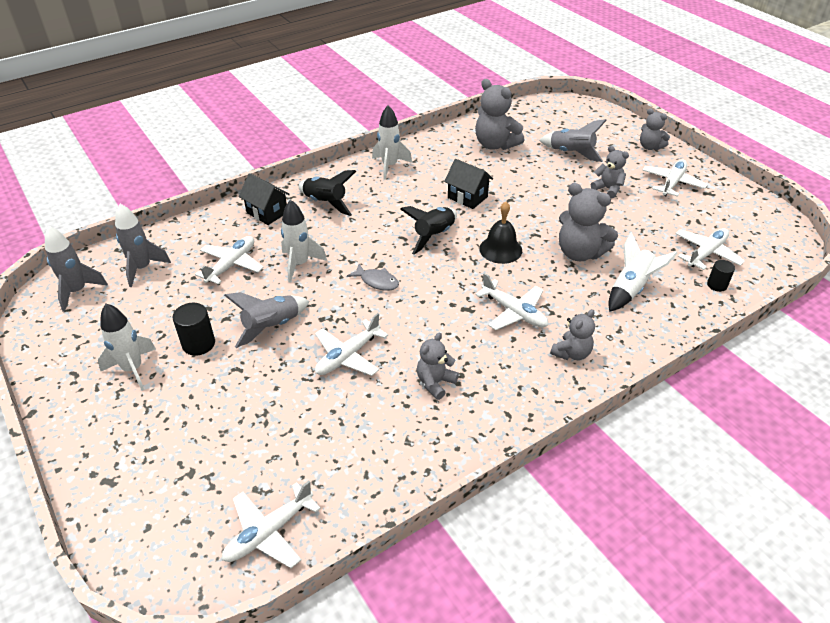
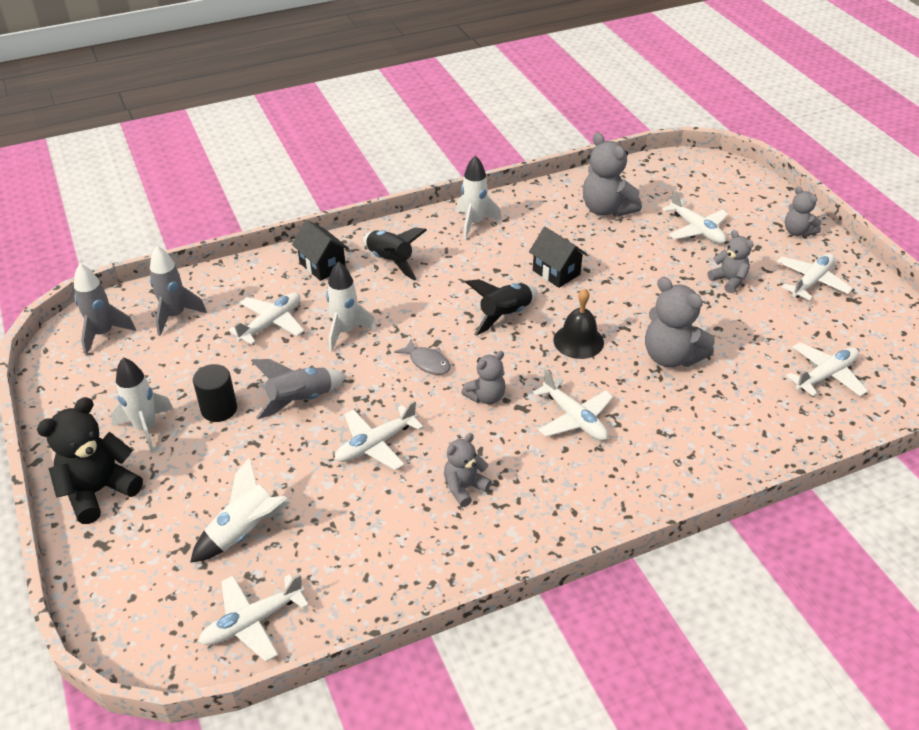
camera: 10 degrees right, 0 degrees up
grey rocket [539,119,607,162] -> white plane [662,190,729,244]
grey teddy bear [550,309,595,360] -> grey teddy bear moved to [461,351,506,404]
white rocket [608,232,678,312] -> white rocket moved to [190,457,291,563]
black cylinder [707,260,735,292] -> none
none -> black teddy bear [37,397,143,524]

